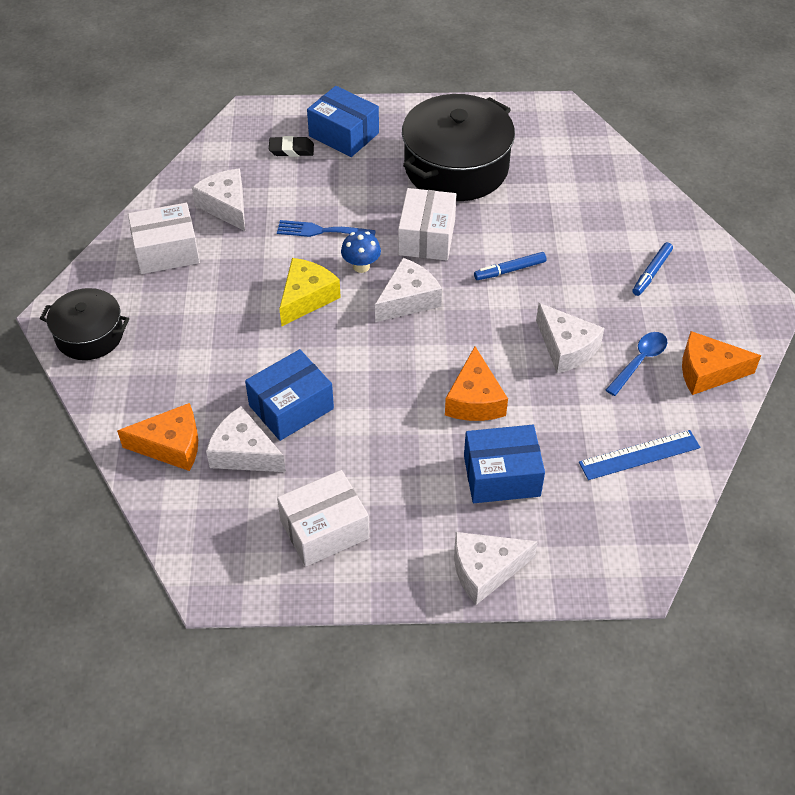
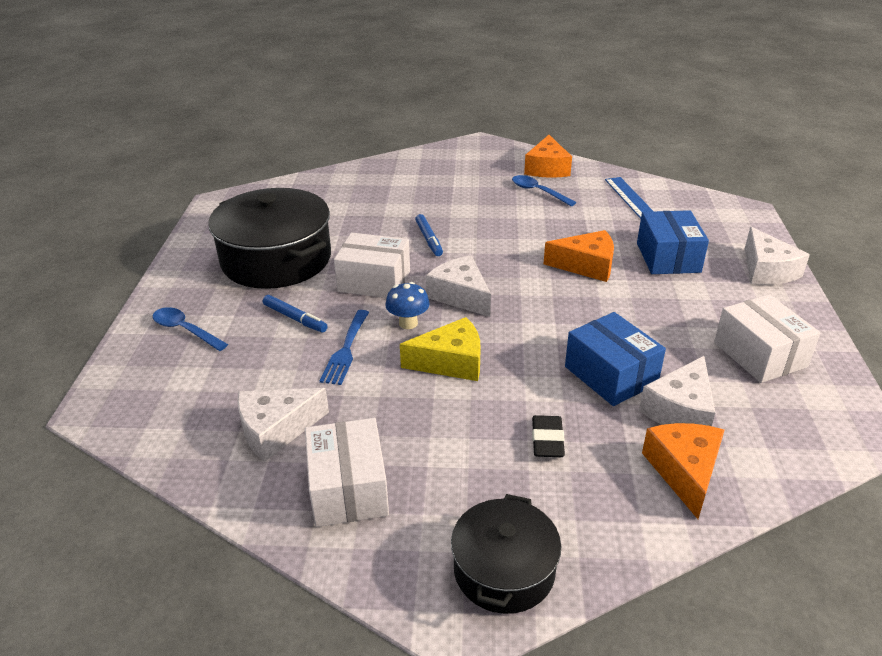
camera: 85 degrees left, 15 degrees down
black eraser [269,136,314,157] -> black eraser moved to [532,415,565,457]
yellow cheese [279,258,341,326] -> yellow cheese turned 135 degrees clockwise [400,317,481,381]
blue box [307,86,379,157] -> blue spoon [153,307,228,351]
white cheese [536,303,604,373] -> none
blue marker [632,242,673,296] -> blue marker moved to [263,295,328,333]

